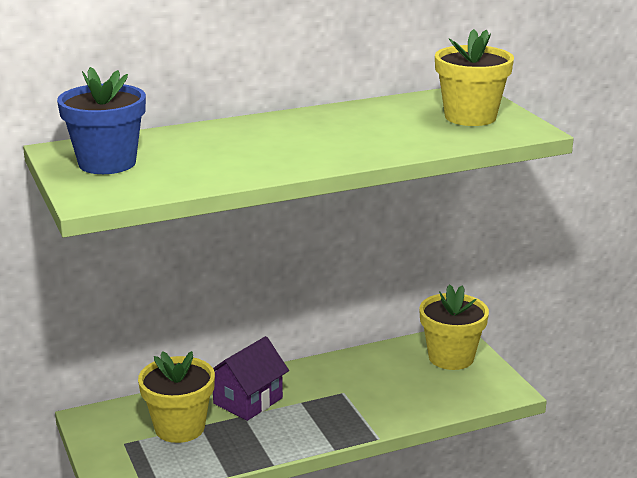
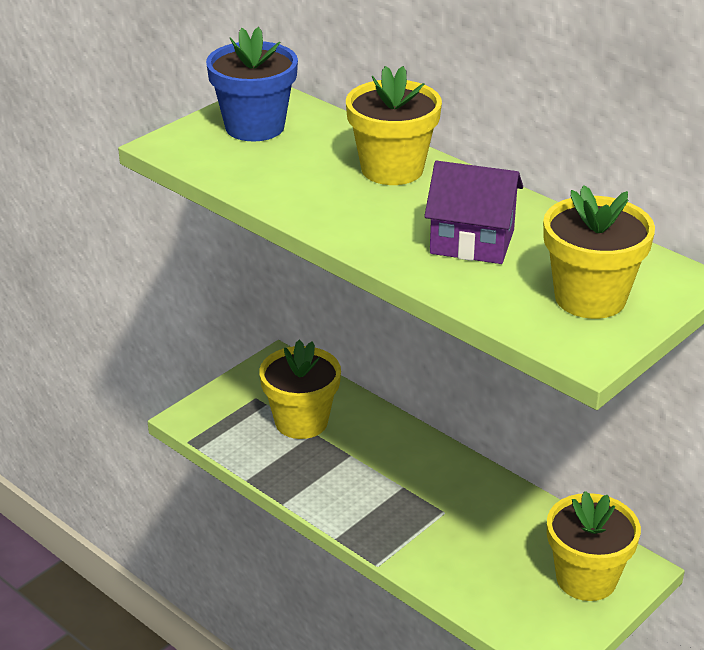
camera: 65 degrees right, 10 degrees up
purple house [213,336,289,421] -> purple house moved to [424,161,523,264]
none -> yellow flower pot [346,66,442,185]

